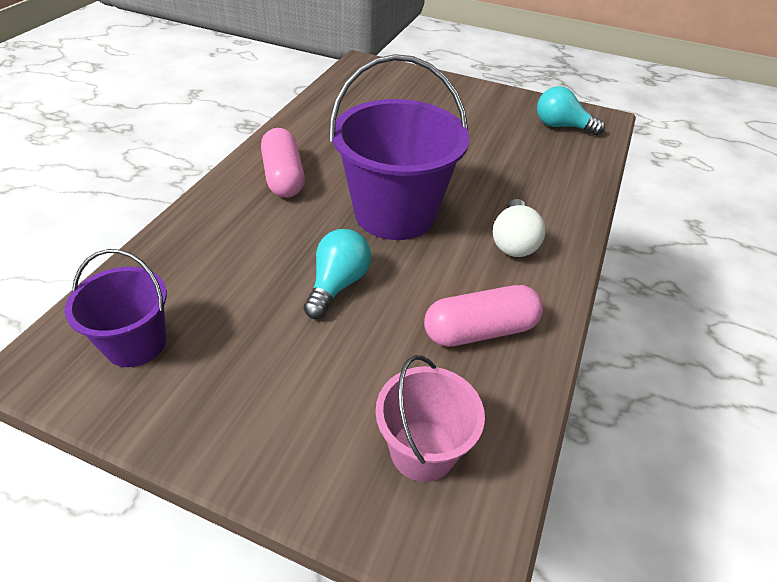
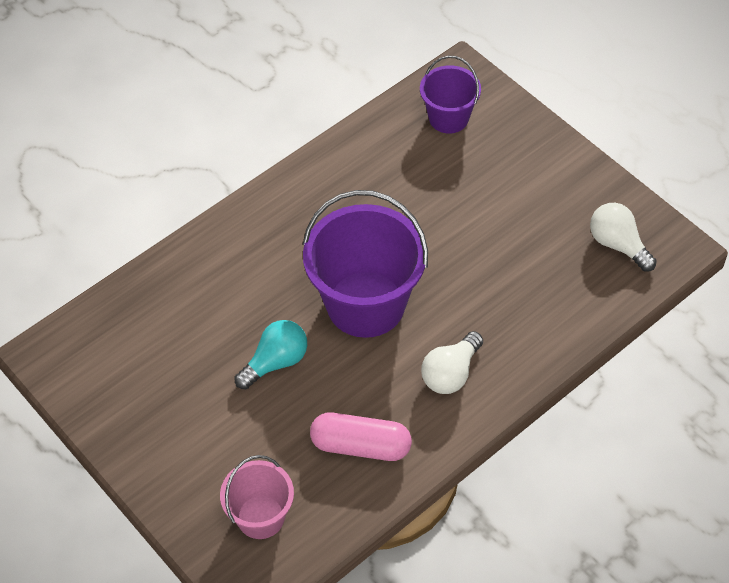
camera: 30 degrees right, 10 degrees up
purple bucket [64,249,167,367] -> purple bucket moved to [420,55,481,133]
pink capsule [261,128,305,198] -> none
turquoise light bulb [537,86,605,135] -> white light bulb [590,203,657,272]

